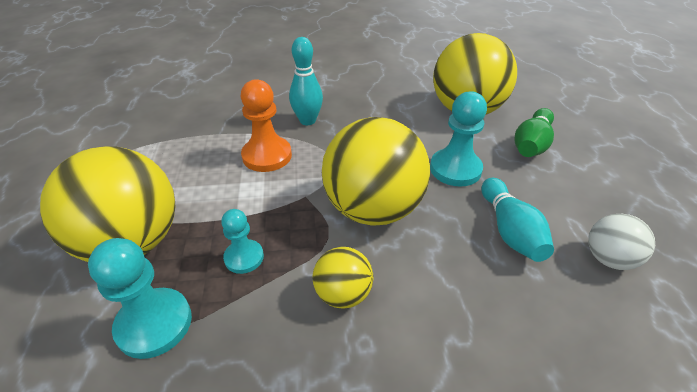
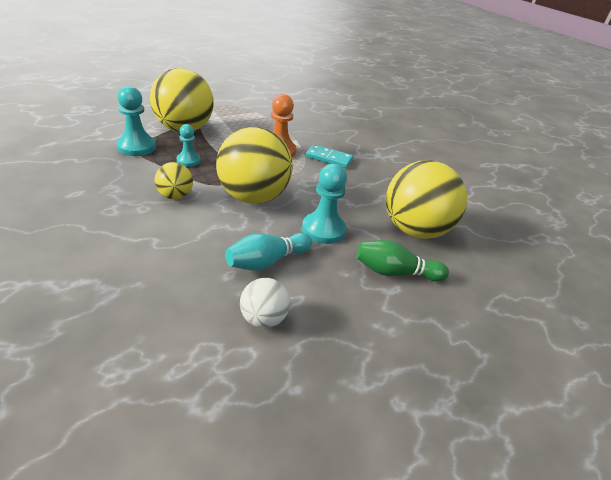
camera: 60 degrees right, 5 degrees down
turquoise bowling pin [289,37,323,125] -> turquoise domino [306,144,353,168]

